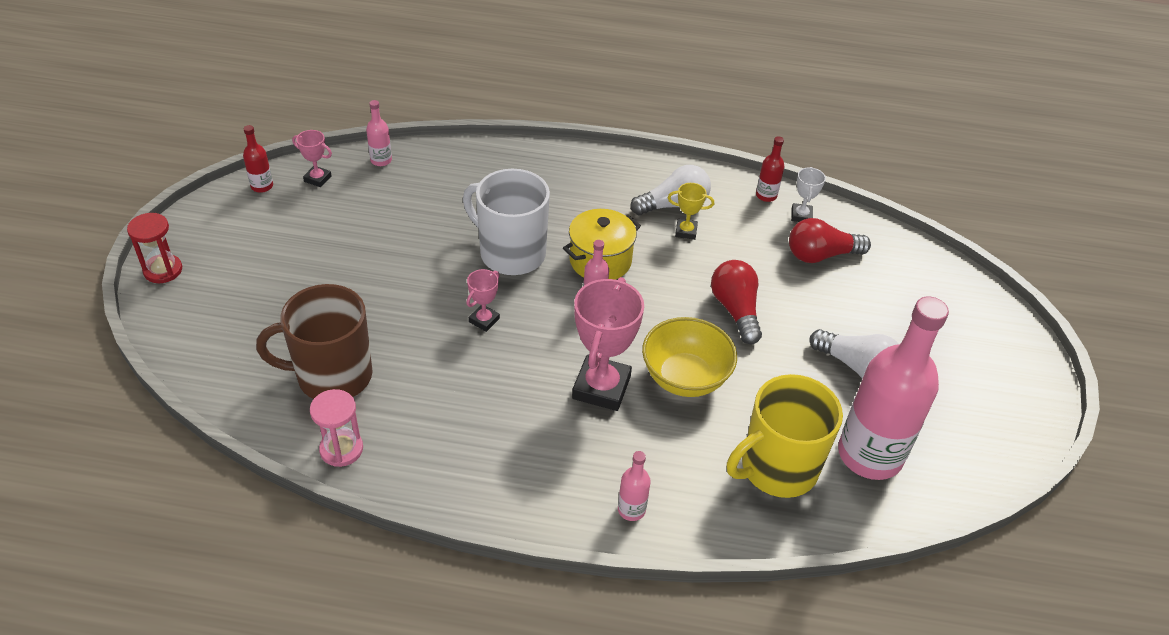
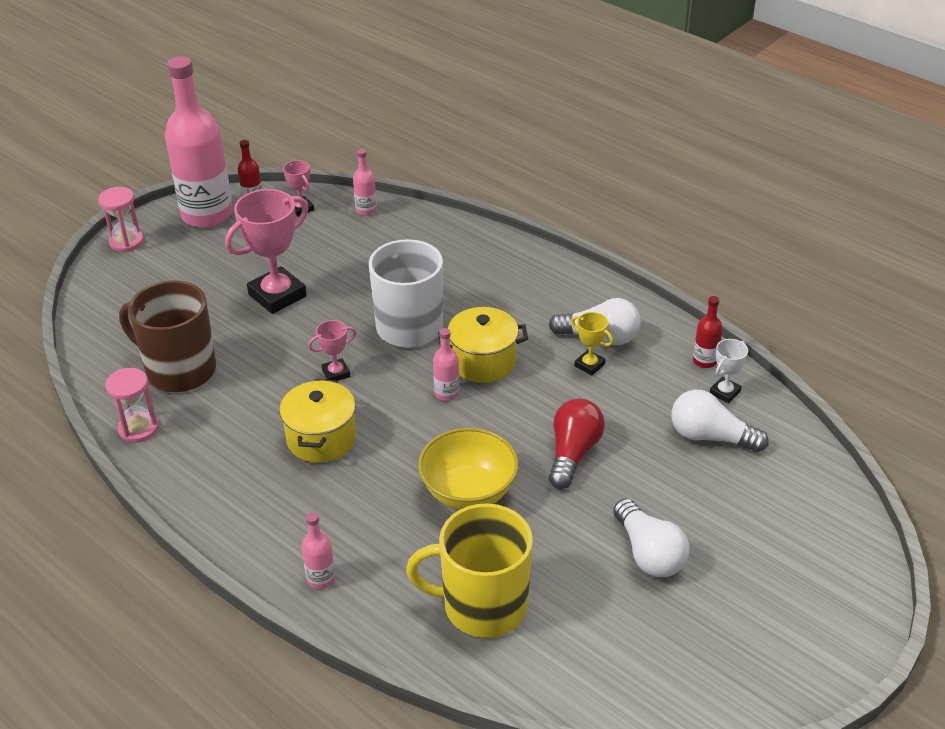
camera: 35 degrees right, 5 degrees down
red hourglass [127,213,182,283] -> pink hourglass [98,187,144,252]
pink trophy [572,277,644,411] -> pink trophy moved to [225,189,309,314]
red light bulb [789,218,871,263] -> white light bulb [671,390,769,452]
pink bottle [838,296,949,480] -> pink bottle moved to [165,56,233,228]
none -> yellow pot [279,379,356,463]

